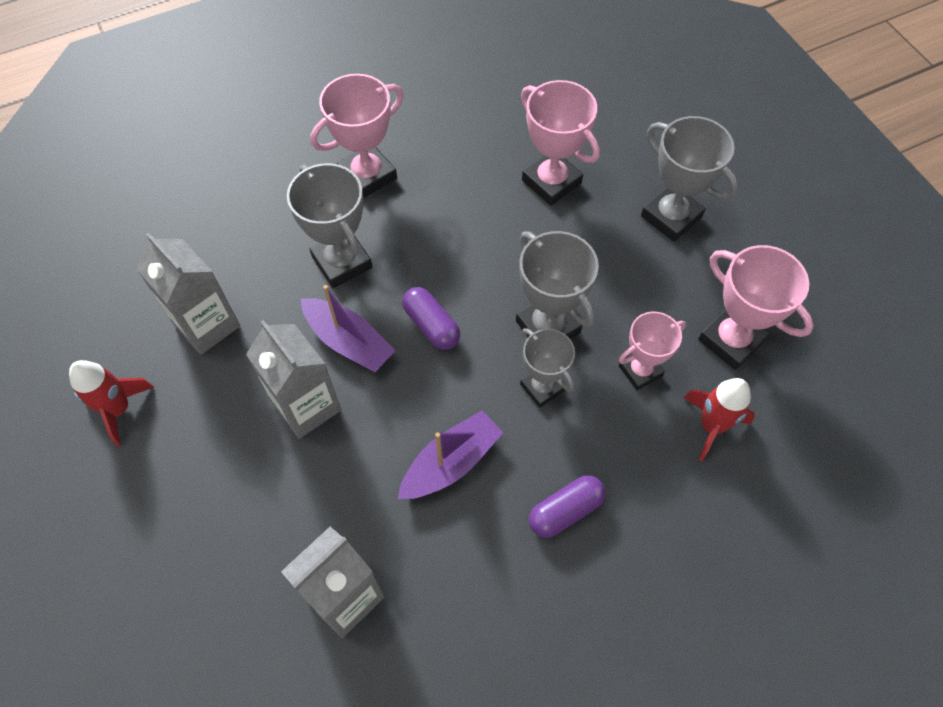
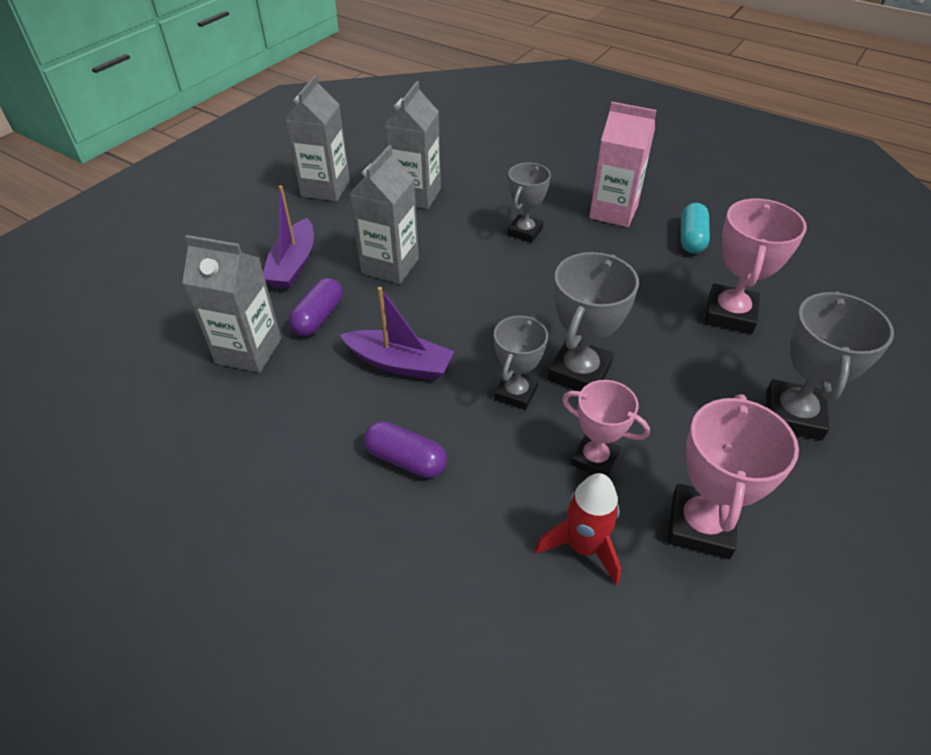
camera: 60 degrees right, 15 degrees down
red rocket [69,360,154,447] -> grey carton [285,75,350,201]
grey trophy [287,163,373,288] -> grey trophy [507,163,551,243], size x0.66
purple boat [301,285,395,372] -> purple boat moved to [263,185,314,289]
pink trophy [310,74,404,198] -> pink carton [589,102,656,227]
purple capsule [402,287,460,350] -> purple capsule moved to [288,278,343,336]
none -> turquoise capsule [681,203,710,253]

